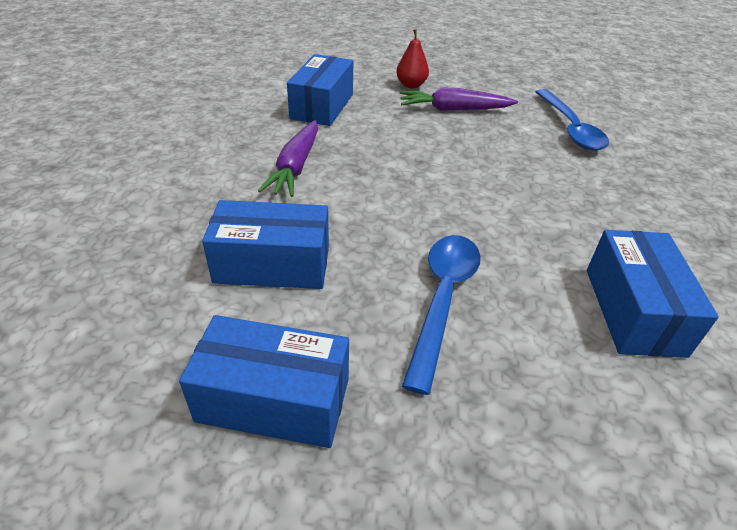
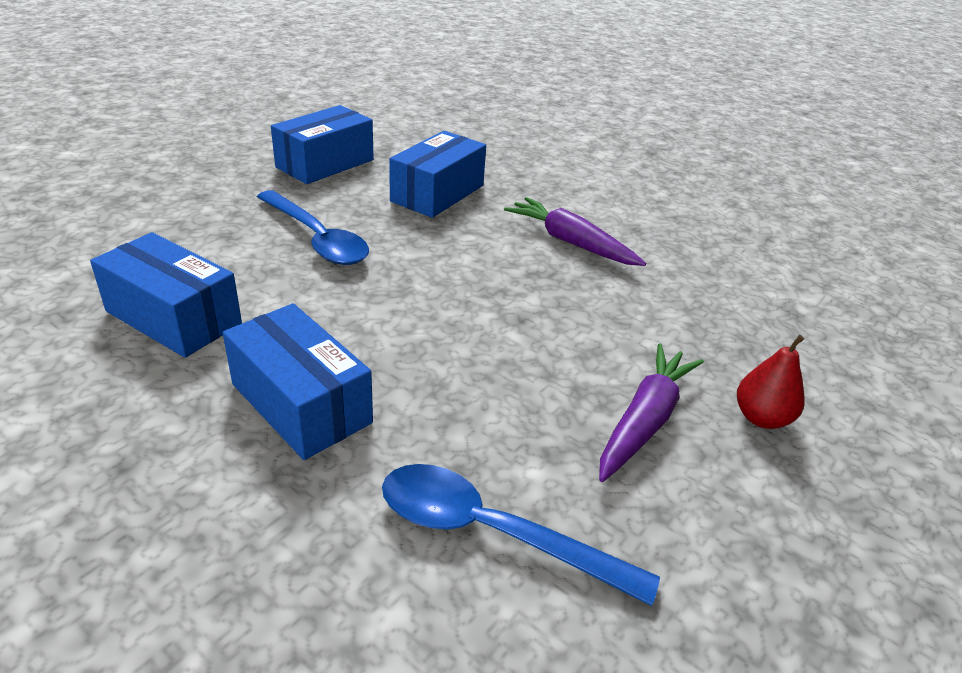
camera: 120 degrees right, 5 degrees down
blue box [287,54,353,126] -> blue box moved to [223,303,373,460]

